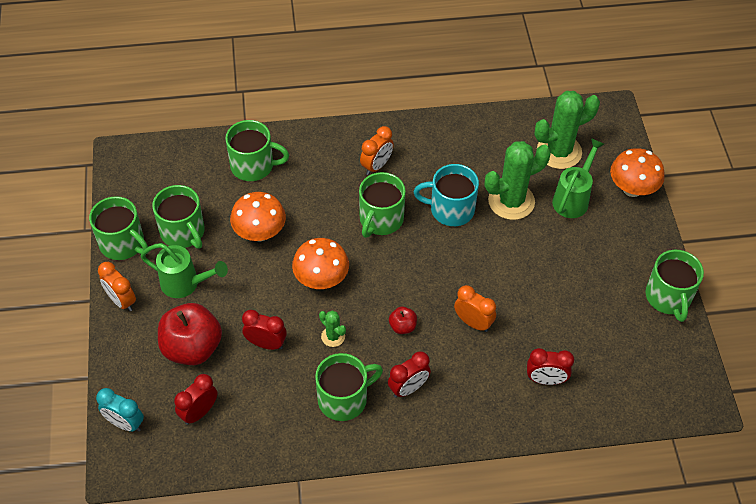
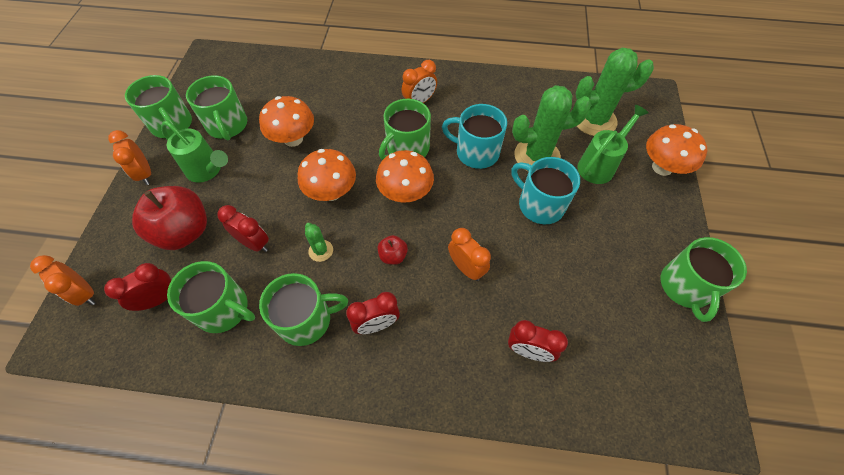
camera: 15 degrees right, 5 degrees up
turquoise clock [96,388,144,432] -> orange clock [30,255,96,306]
green mug [225,120,289,181] -> green mug moved to [167,261,255,333]
none -> orange mushroom [376,150,434,202]
none -> turquoise mug [512,157,580,224]

